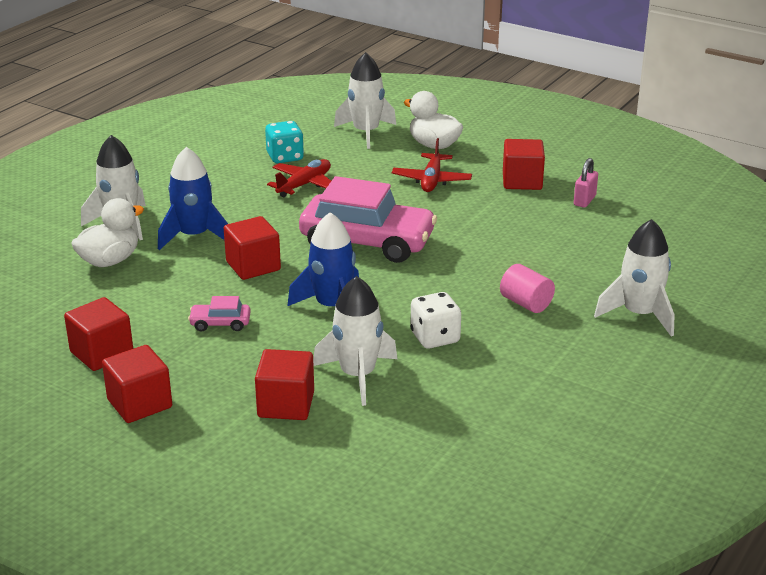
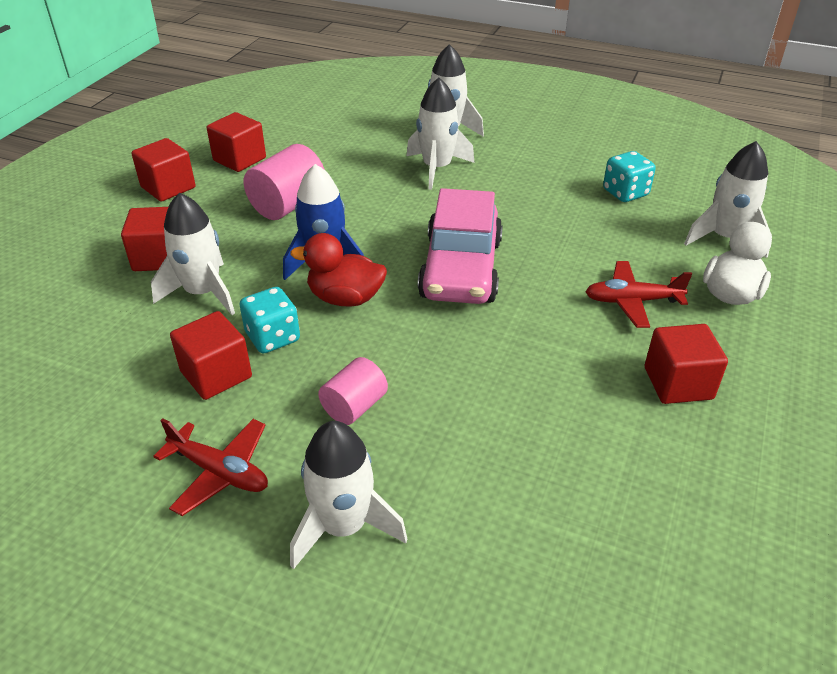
camera: 80 degrees right, 10 degrees up
white duck [71,198,144,267] -> none
blue rocket [158,147,228,250] -> white rocket [406,78,474,190]
pink car [188,296,251,331] -> pink cylinder [243,144,325,220]
red cube [224,216,281,280] -> red cube moved to [170,311,252,400]
red plane [267,159,331,197] -> red plane moved to [153,418,268,516]
white dice [410,292,461,349] -> turquoise dice [239,287,300,353]
pink padlock [574,158,598,208] -> none
none -> red duck [290,233,387,307]

